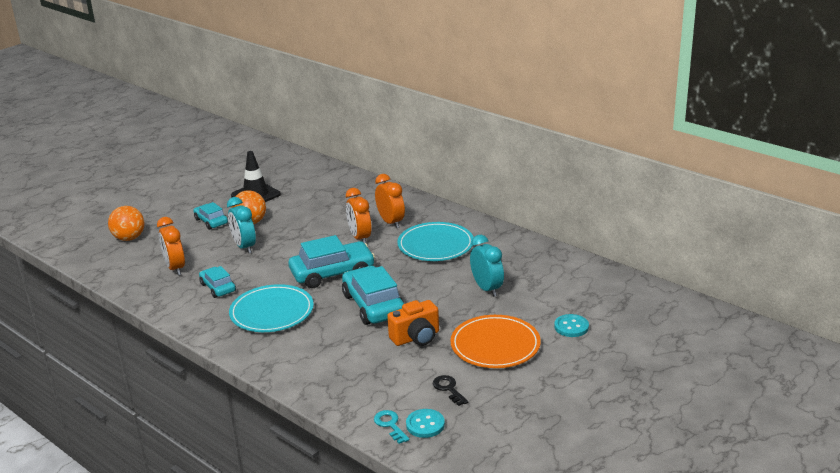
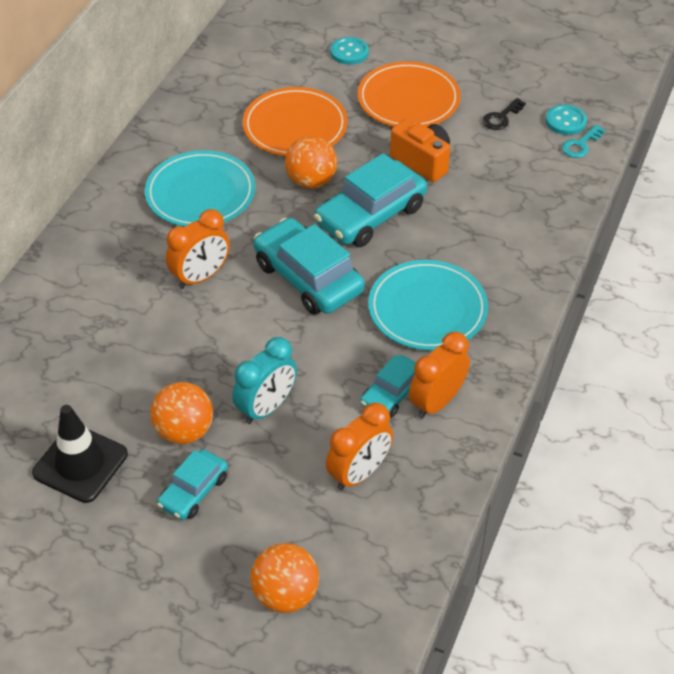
camera: 110 degrees left, 20 degrees up
orange clock [375,174,405,228] -> orange clock moved to [409,332,470,419]
turquoise clock [470,235,504,297] -> orange plate [243,87,348,156]
none -> orange ball [285,136,337,189]

